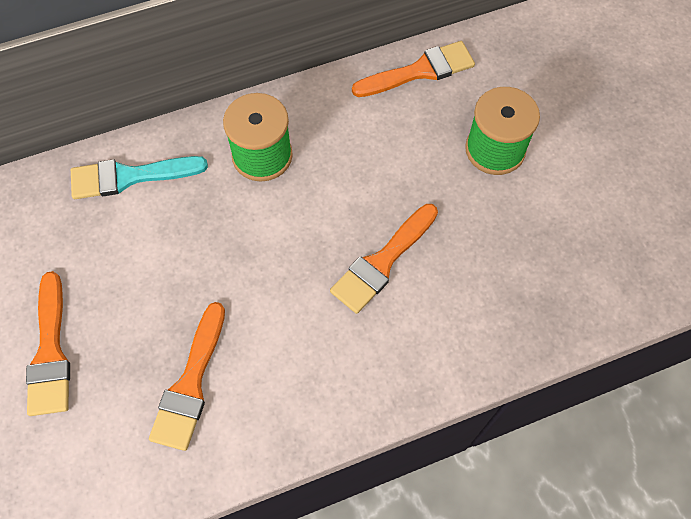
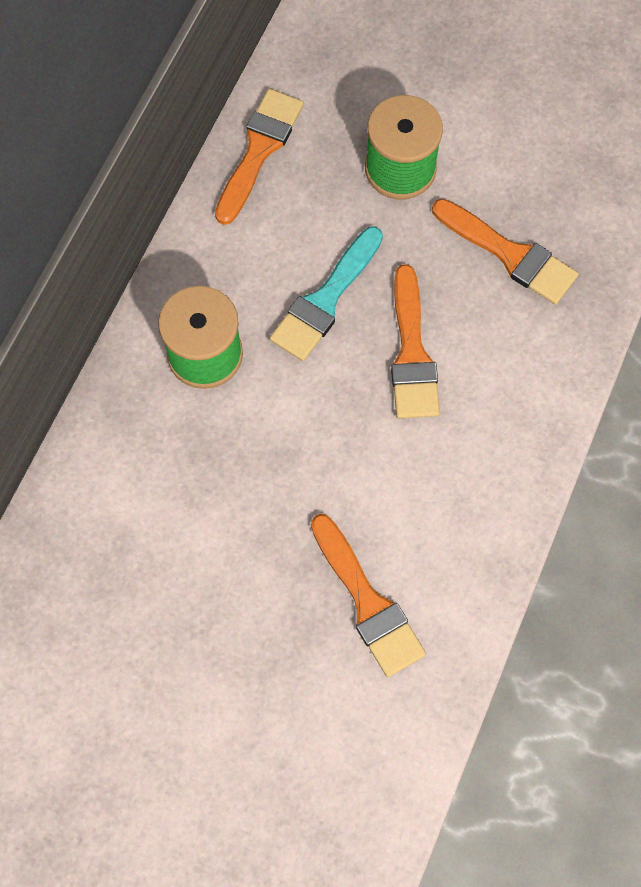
camera: 45 degrees left, 5 degrees up
orange brush [26,271,70,416] -> orange brush moved to [432,199,579,305]
turquoise brush [71,156,208,199] -> turquoise brush moved to [270,226,383,361]

